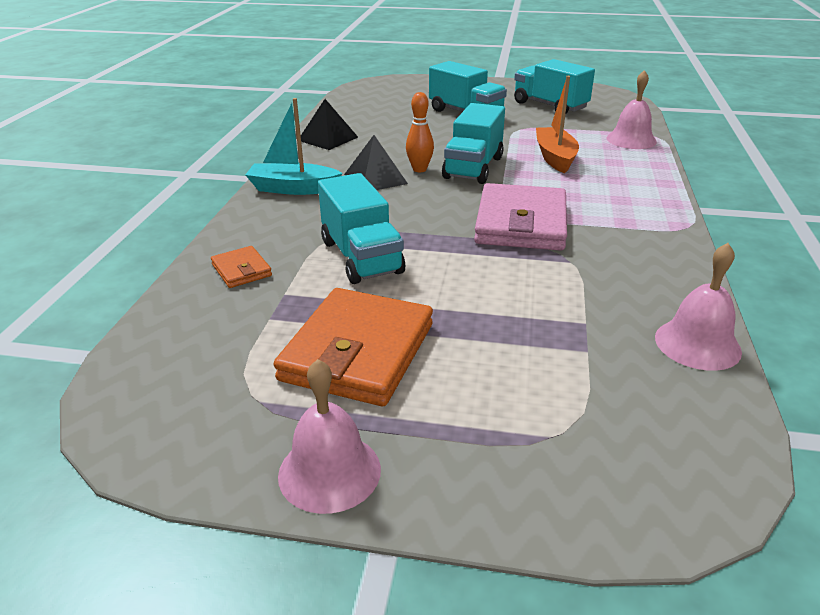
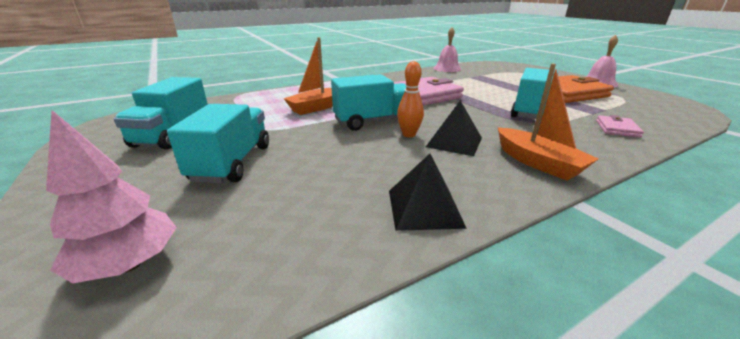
camera: 130 degrees left, 5 degrees down
orange wallet [211,246,272,288] -> pink wallet [596,115,644,138]
turquoise boat [245,98,343,195] -> orange boat [498,64,598,181]
pink bell [607,70,657,149] -> none
none -> pink tree [46,110,177,283]

